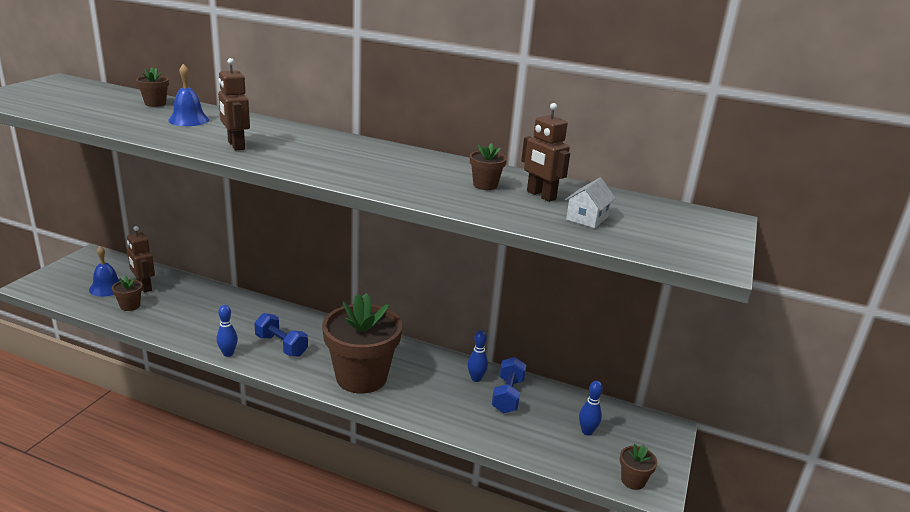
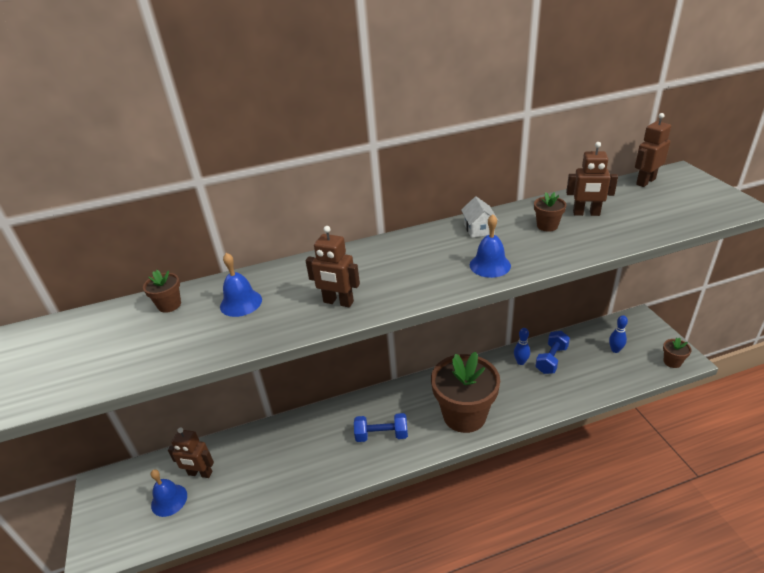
camera: 35 degrees left, 10 degrees up
brown flower pot [112,275,143,311] -> none
blue bowling pin [216,305,238,357] -> none
blue dumbbell [492,357,527,413] -> blue dumbbell turned 60 degrees clockwise [535,331,570,374]
white house [565,178,616,228] -> white house moved to [461,196,499,238]
none -> blue bell [470,214,511,278]
none -> brown robot [635,113,671,187]

